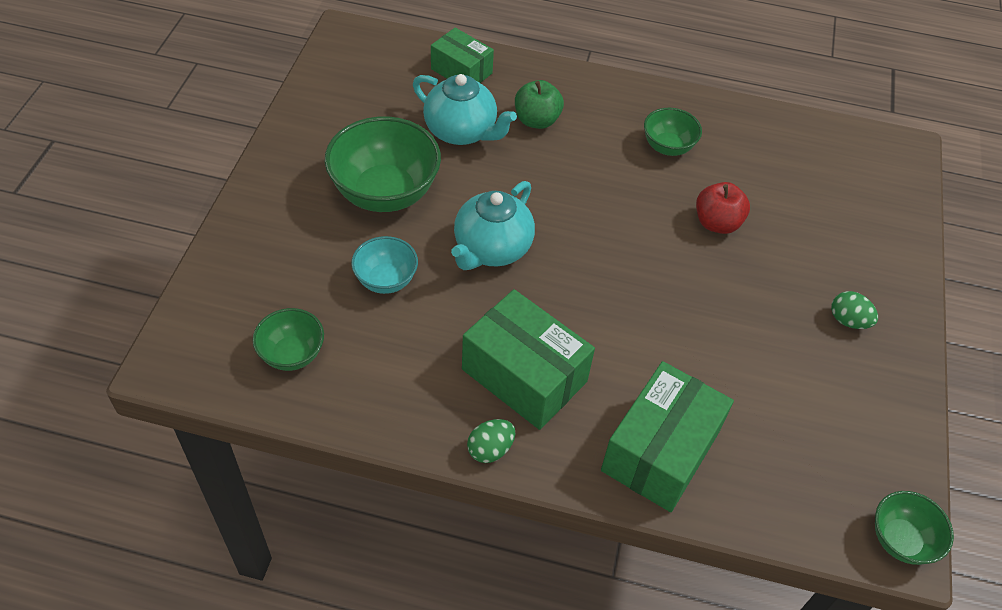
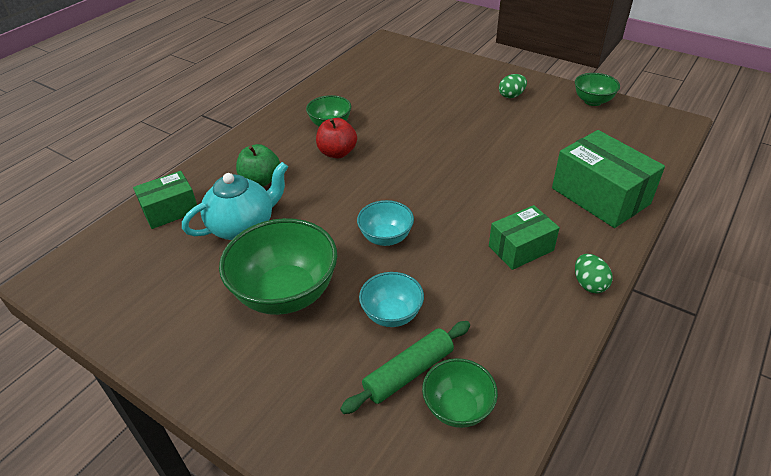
camera: 65 degrees left, 10 degrees down
turquoise teapot [451,181,535,270] -> turquoise bowl [357,200,414,246]
green box [462,289,595,430] -> green box [489,205,560,270], size x0.62
red apple [696,182,750,234] -> red apple moved to [316,118,357,158]
green bowl [875,491,954,565] -> green bowl moved to [575,73,620,106]
none -> green rolling pin [340,321,470,414]

